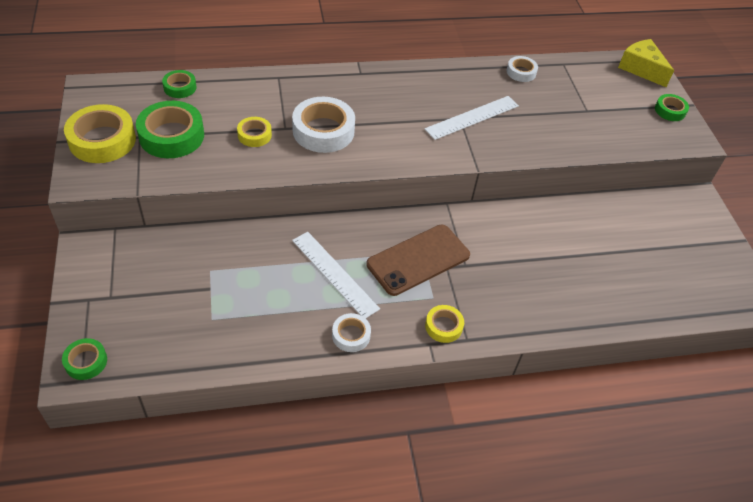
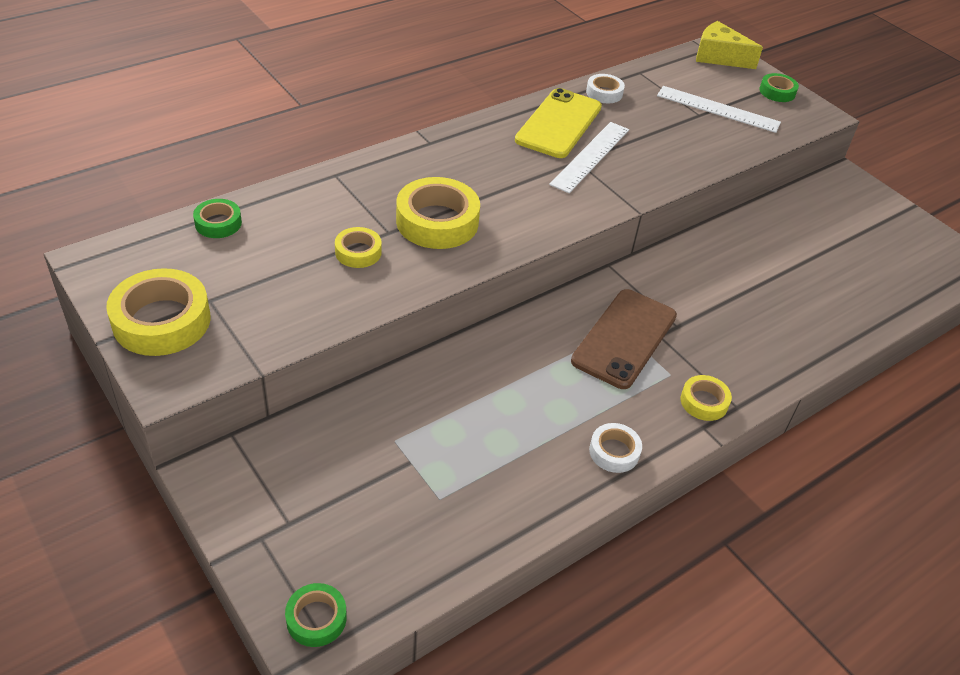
camera: 25 degrees left, 5 degrees down
green tape [136,101,204,158] -> none
white tape [292,97,355,153] -> yellow tape [396,177,480,249]
white ruler [292,232,380,318] -> white ruler moved to [657,86,781,133]
none -> yellow phone [515,88,602,158]

